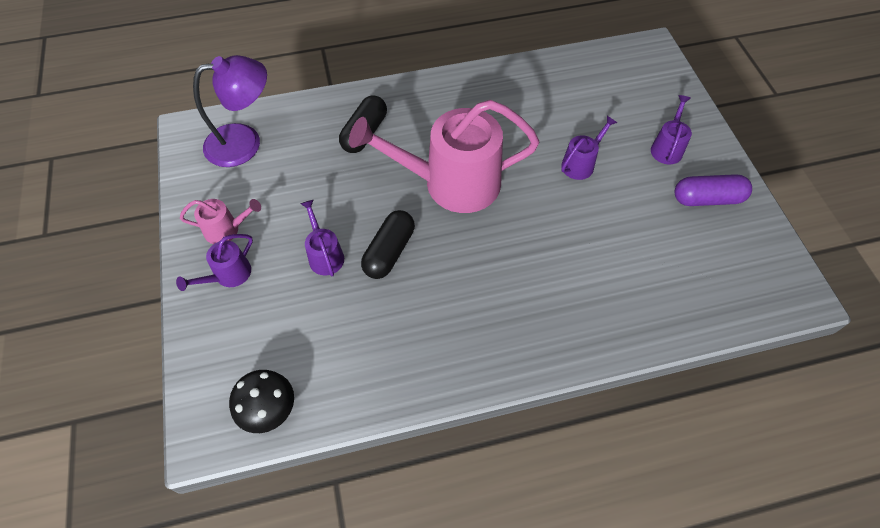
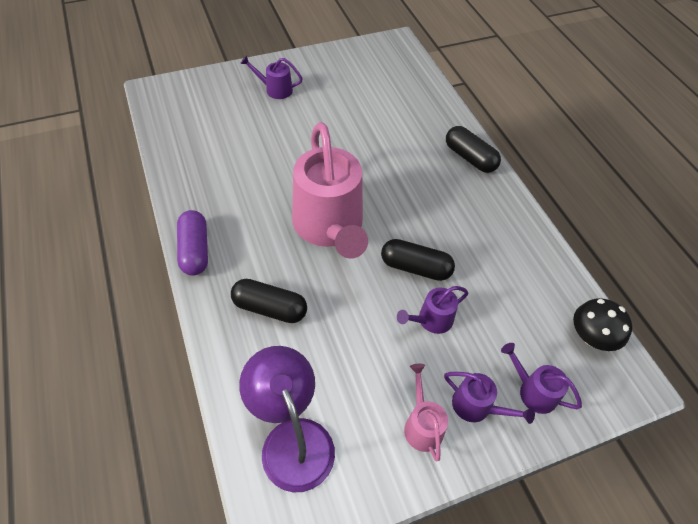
camera: 100 degrees left, 5 degrees down
purple watering can [561,116,617,180] -> purple watering can moved to [501,343,582,414]
purple capsule [675,174,752,206] -> purple capsule moved to [177,210,208,276]
none -> black capsule [446,126,501,173]

